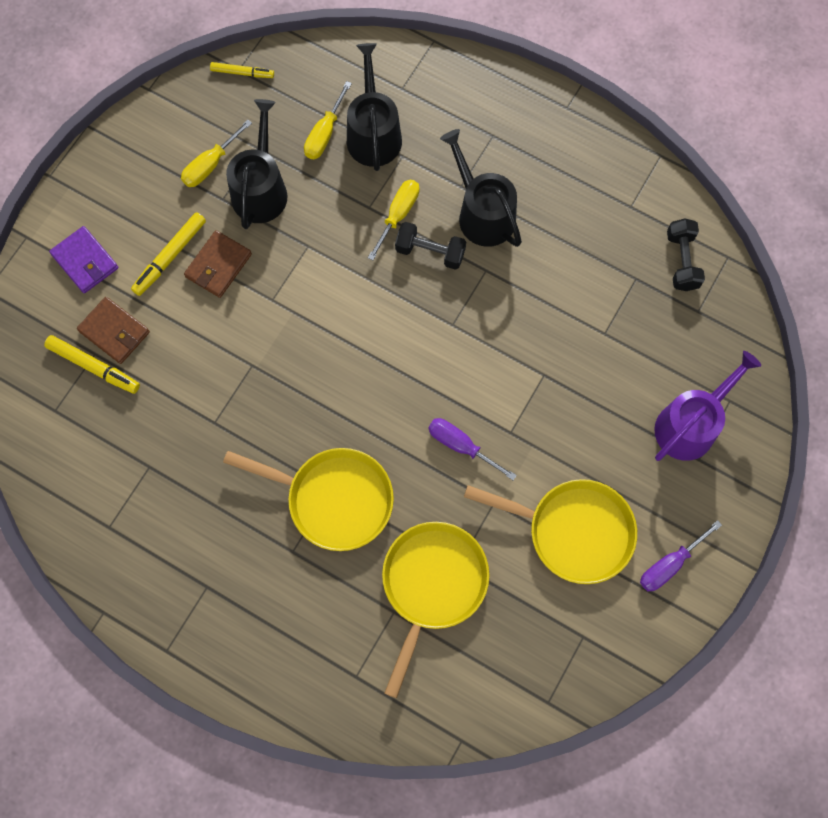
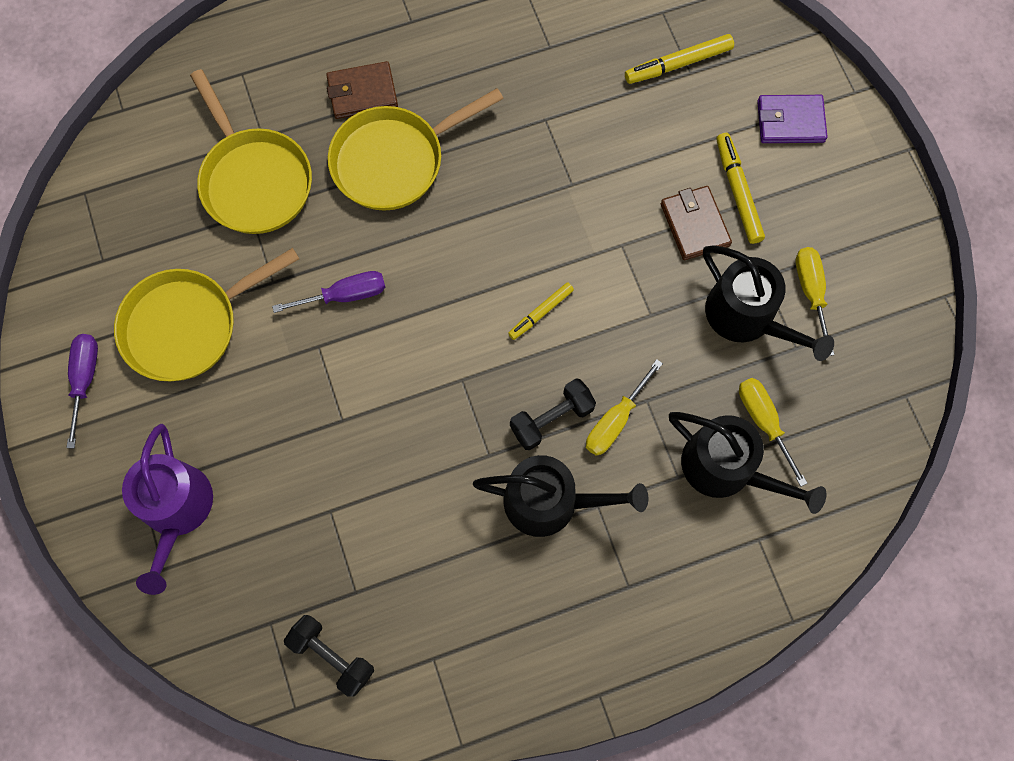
camera: 130 degrees right, 0 degrees up
brown wallet [77,297,150,364] -> brown wallet moved to [326,61,398,119]
yellow marker [210,62,274,78] -> yellow marker moved to [508,282,574,340]
yellow screwdriver [368,180,419,261] -> yellow screwdriver turned 60 degrees clockwise [586,359,663,456]

